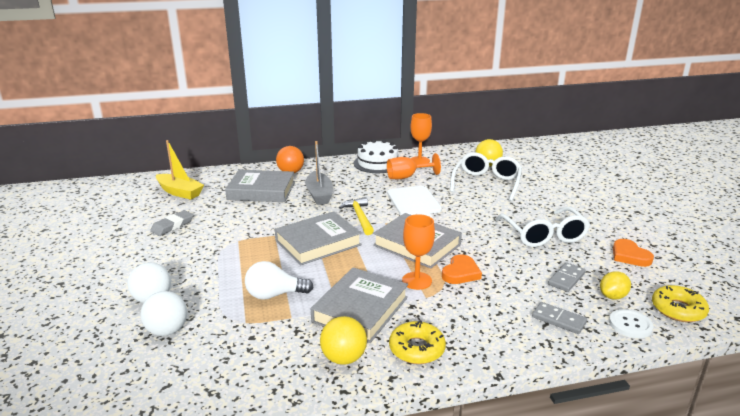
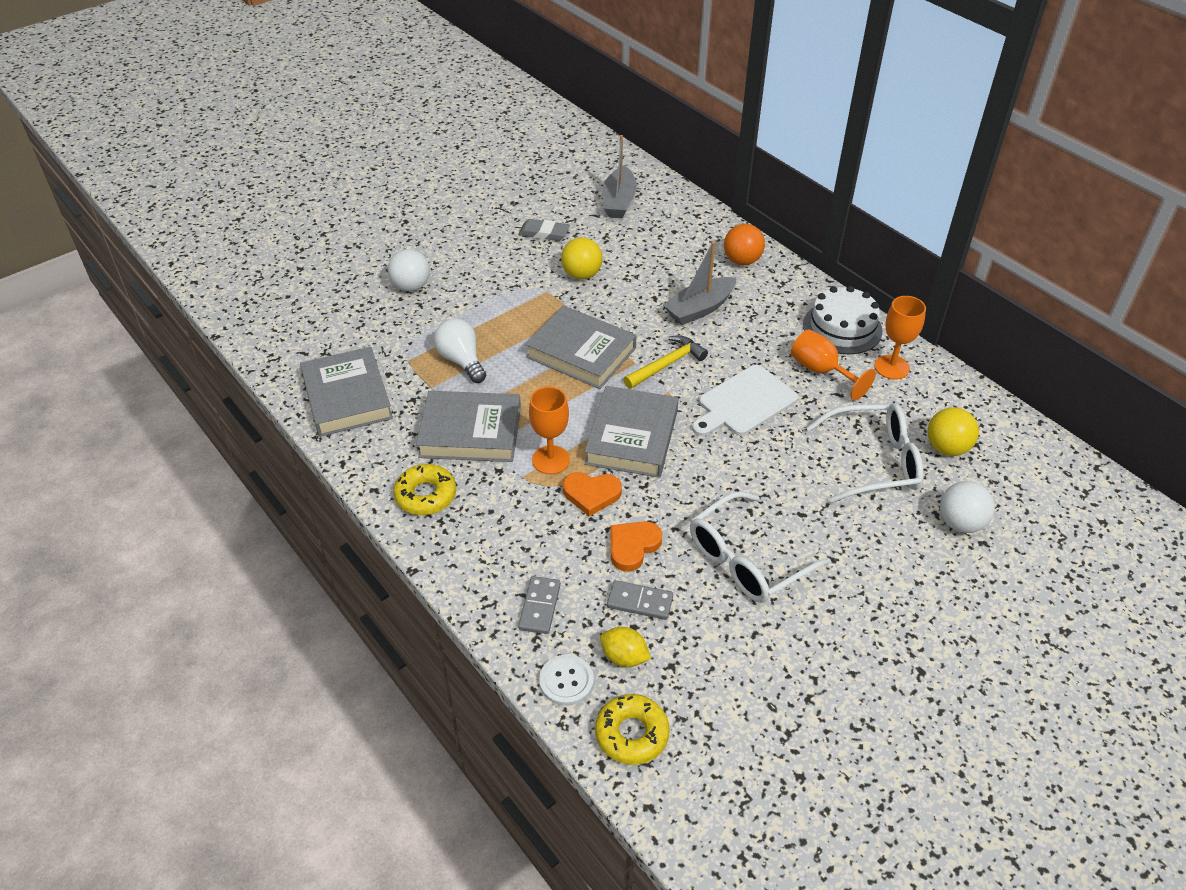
camera: 65 degrees right, 20 degrees up
white ball [140,291,187,336] -> white ball moved to [940,481,995,533]
yellow boat [156,140,204,200] -> grey boat [602,135,637,218]
grey book [225,170,295,202] -> grey book moved to [300,347,393,437]
yellow ball [320,316,367,365] -> yellow ball moved to [561,237,603,279]
orange heart [613,239,654,267] -> orange heart moved to [610,521,662,572]

